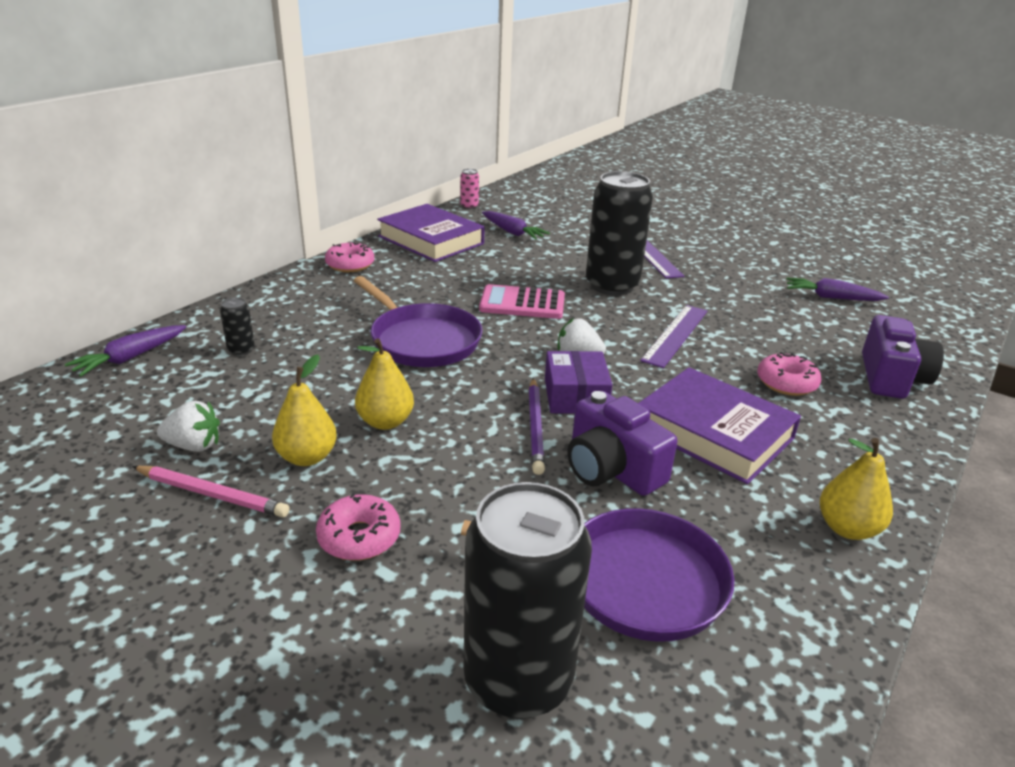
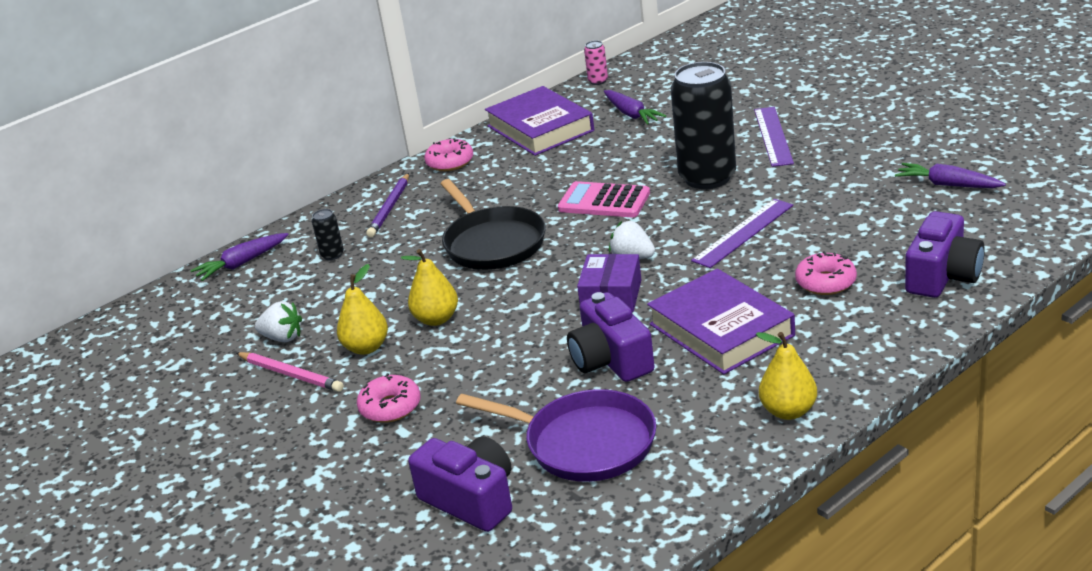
camera: 20 degrees right, 0 degrees up
purple pan [354,276,483,367] -> black pan [440,179,546,270]
black can [464,482,592,719] -> purple camera [408,437,512,532]
purple pencil [528,378,545,475] -> purple pencil moved to [366,173,409,237]

